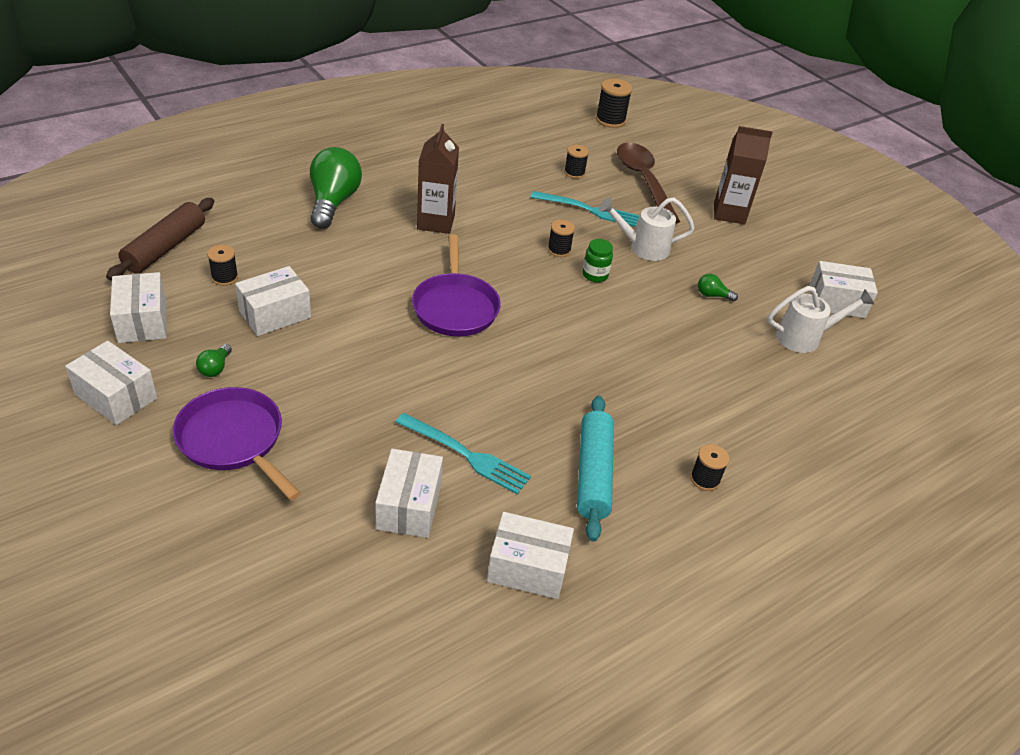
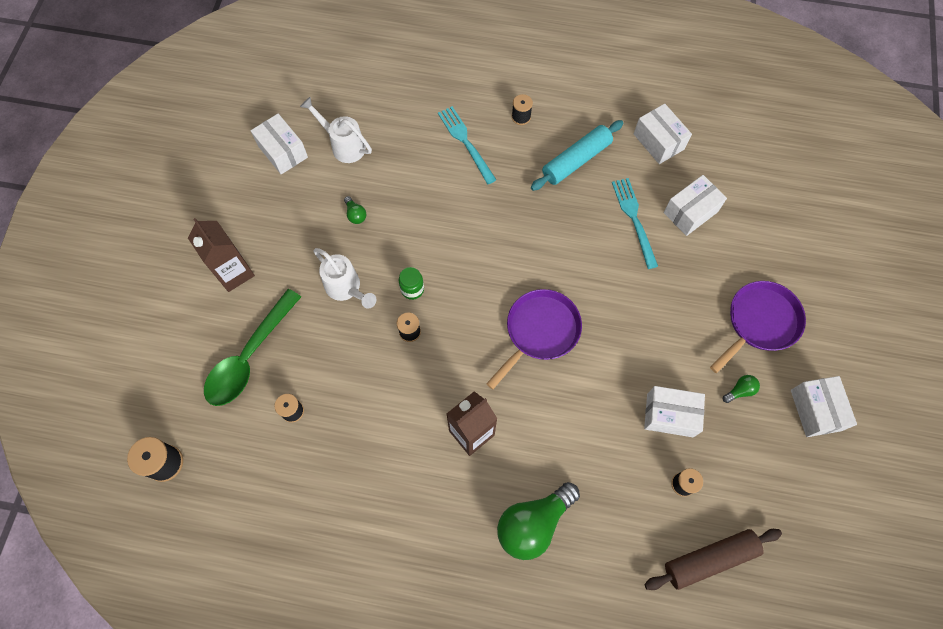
camera: 130 degrees left, 25 degrees up
white box [110,272,166,343] -> none
purple pan [173,387,301,500] -> purple pan turned 135 degrees counterclockwise [710,281,806,373]
turquoise fork [531,191,640,227] -> turquoise fork moved to [438,106,496,184]
brown spoon [617,143,680,224] -> green spoon [204,289,301,406]

